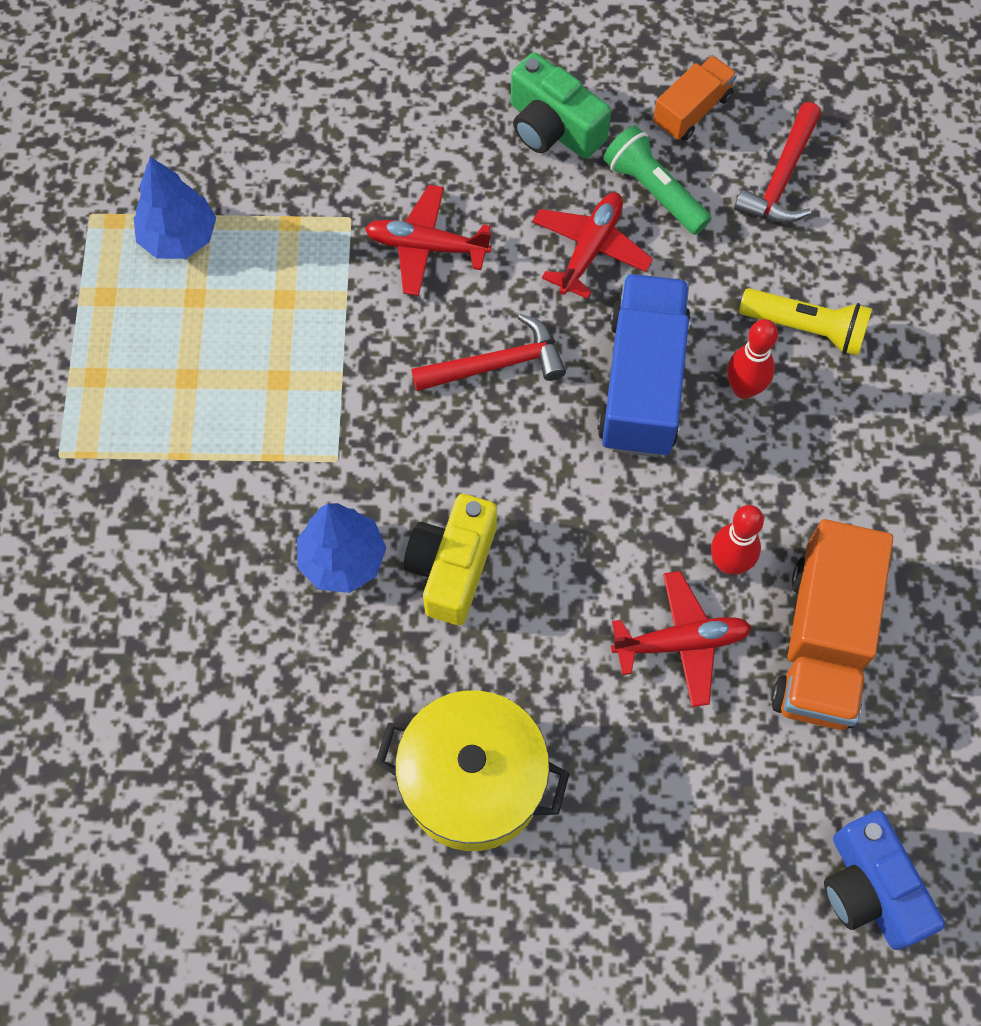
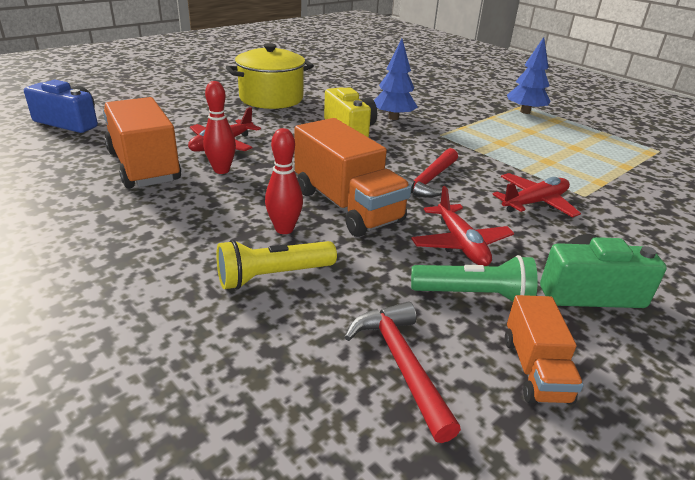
camera: 135 degrees right, 35 degrees down
blue tree [134,157,216,259] -> blue tree moved to [507,37,551,114]
blue truck [597,274,691,457] -> orange truck [295,118,411,237]

